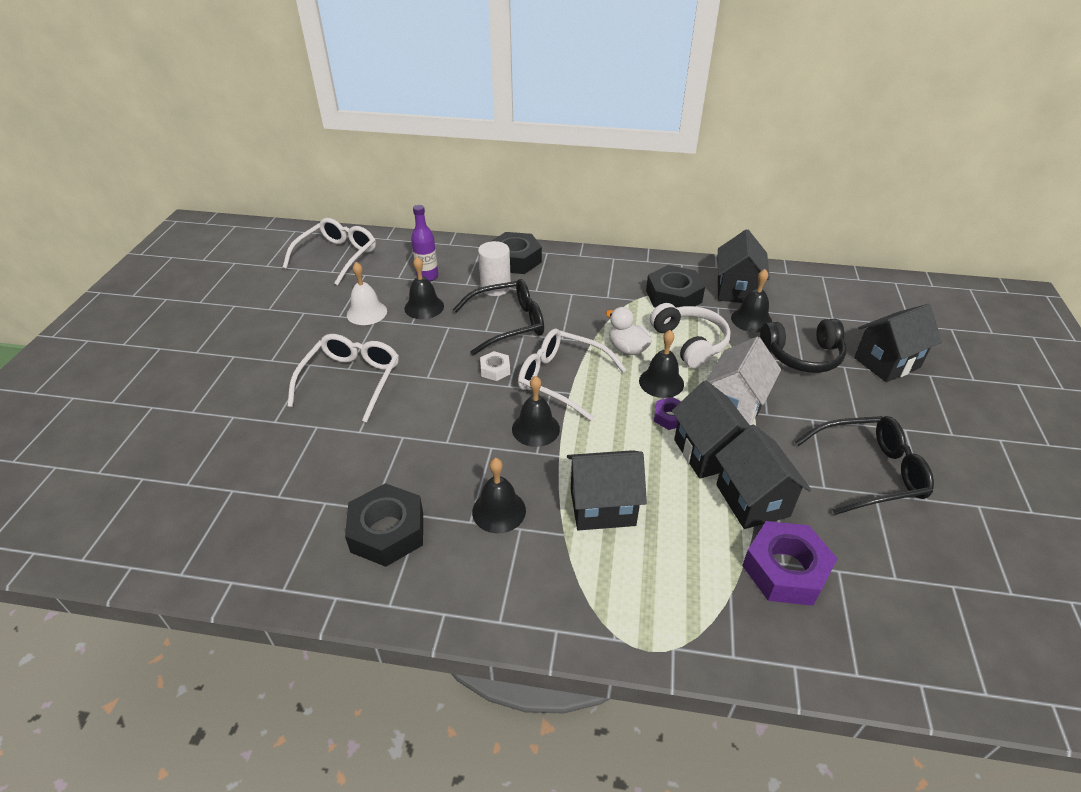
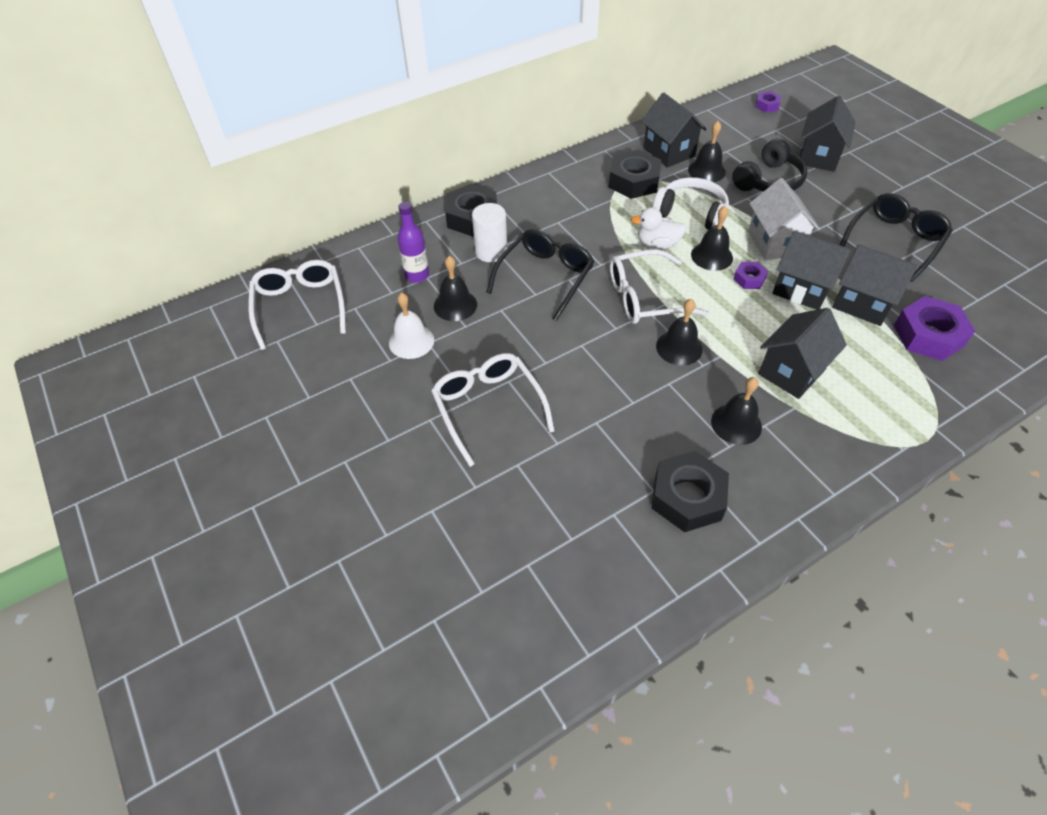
camera: 40 degrees left, 10 degrees up
white nut [480,351,510,381] -> none
none -> purple nut [755,91,781,113]

